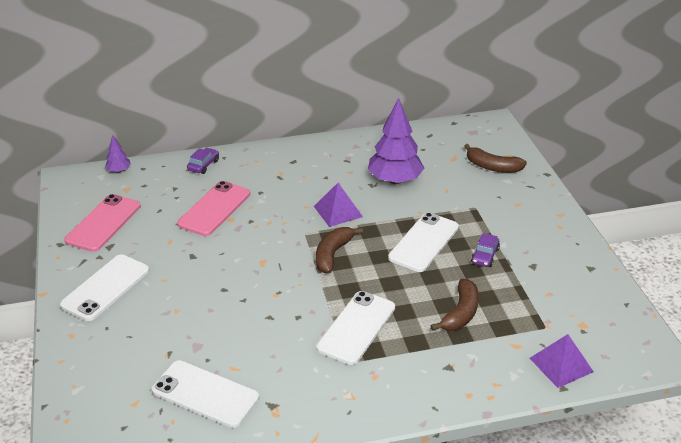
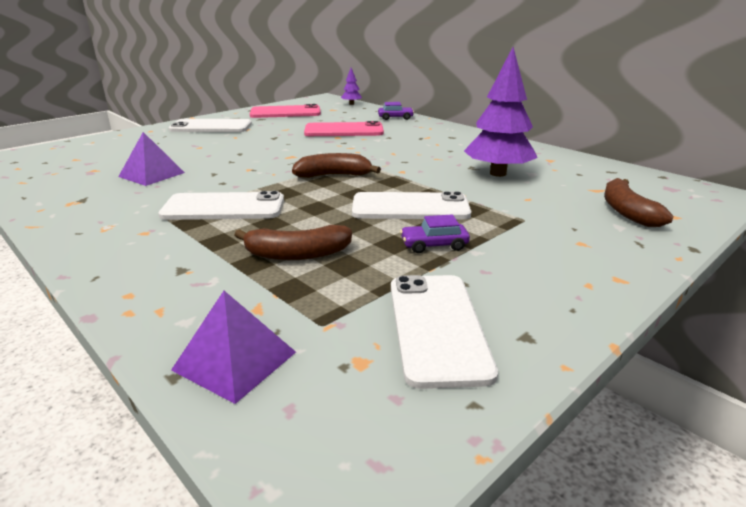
camera: 60 degrees right, 10 degrees down
white phone [152,360,259,428] -> white phone moved to [391,275,498,389]
purple pyramid [314,183,363,227] -> purple pyramid moved to [118,132,185,186]

